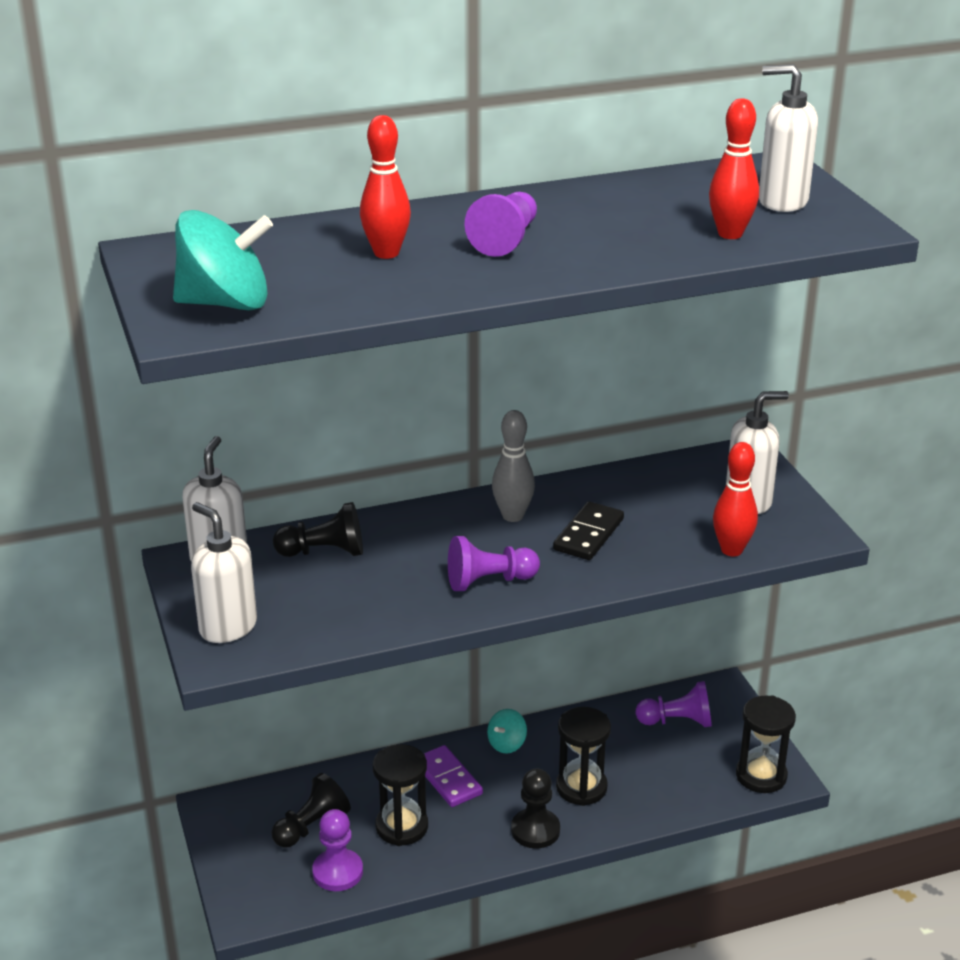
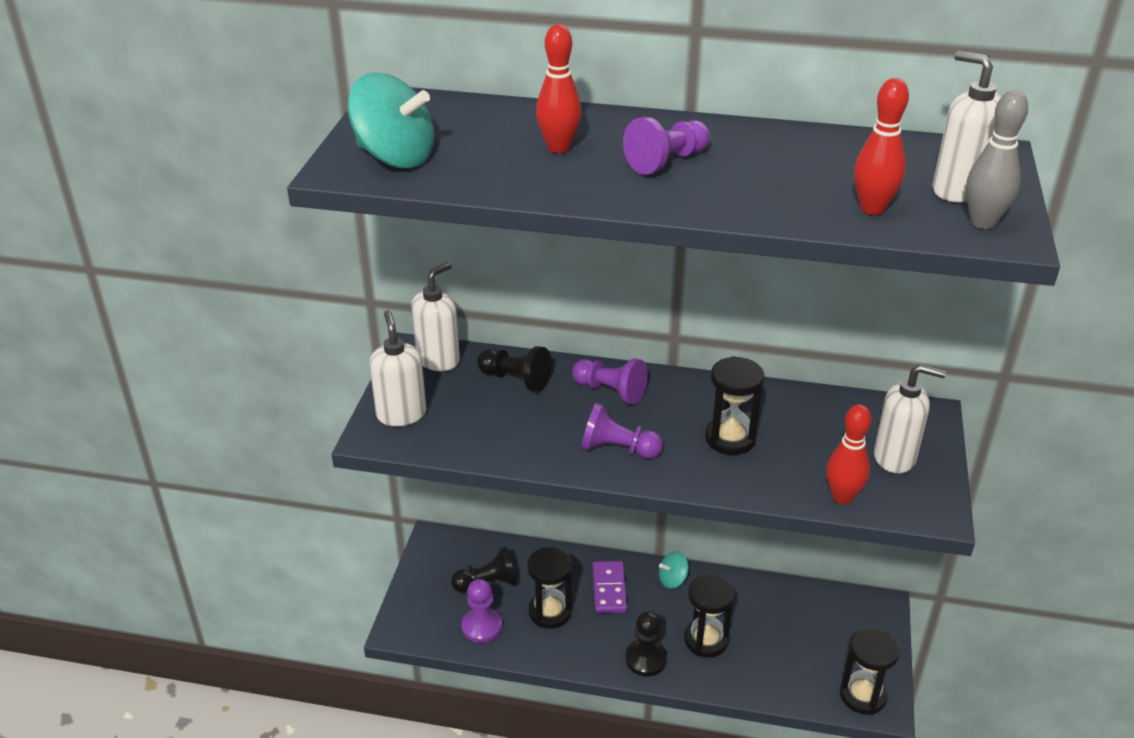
camera: 30 degrees right, 5 degrees up
grey bowling pin [492,410,535,522] -> grey bowling pin moved to [966,90,1028,229]
black domino [553,501,624,560] -> black hourglass [705,356,765,455]
purple pawn [636,681,712,727] -> purple pawn moved to [572,358,648,405]

